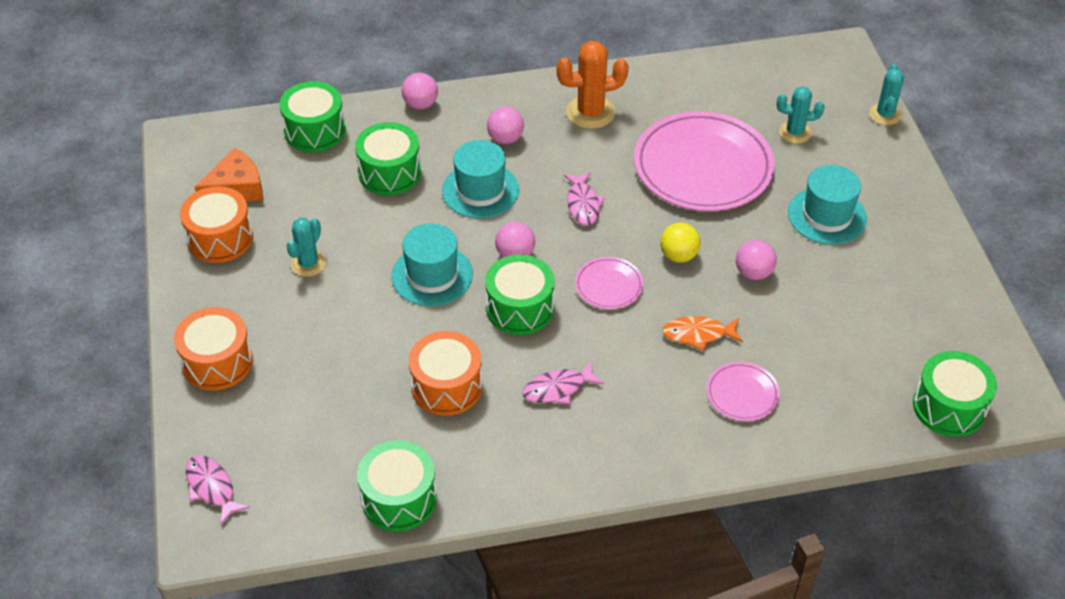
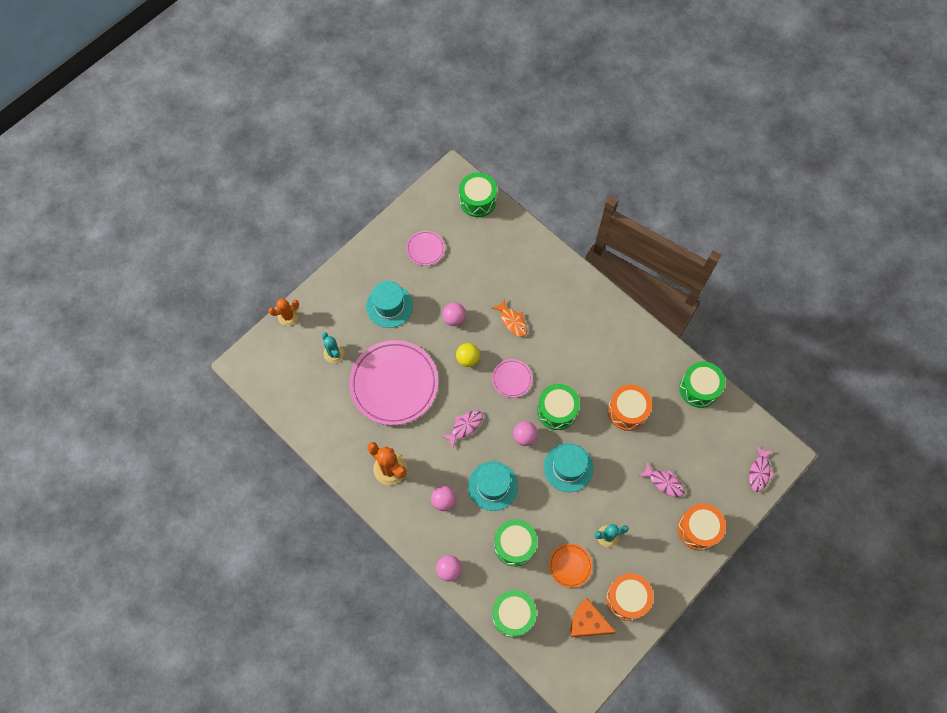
camera: 125 degrees left, 20 degrees up
pink fish [522,361,604,404] -> pink fish moved to [639,462,685,497]
pink plate [706,362,780,421] -> pink plate moved to [406,231,445,266]
turquoise cactus [869,64,904,125] -> orange cactus [268,298,299,326]
none -> orange plate [549,544,592,588]

